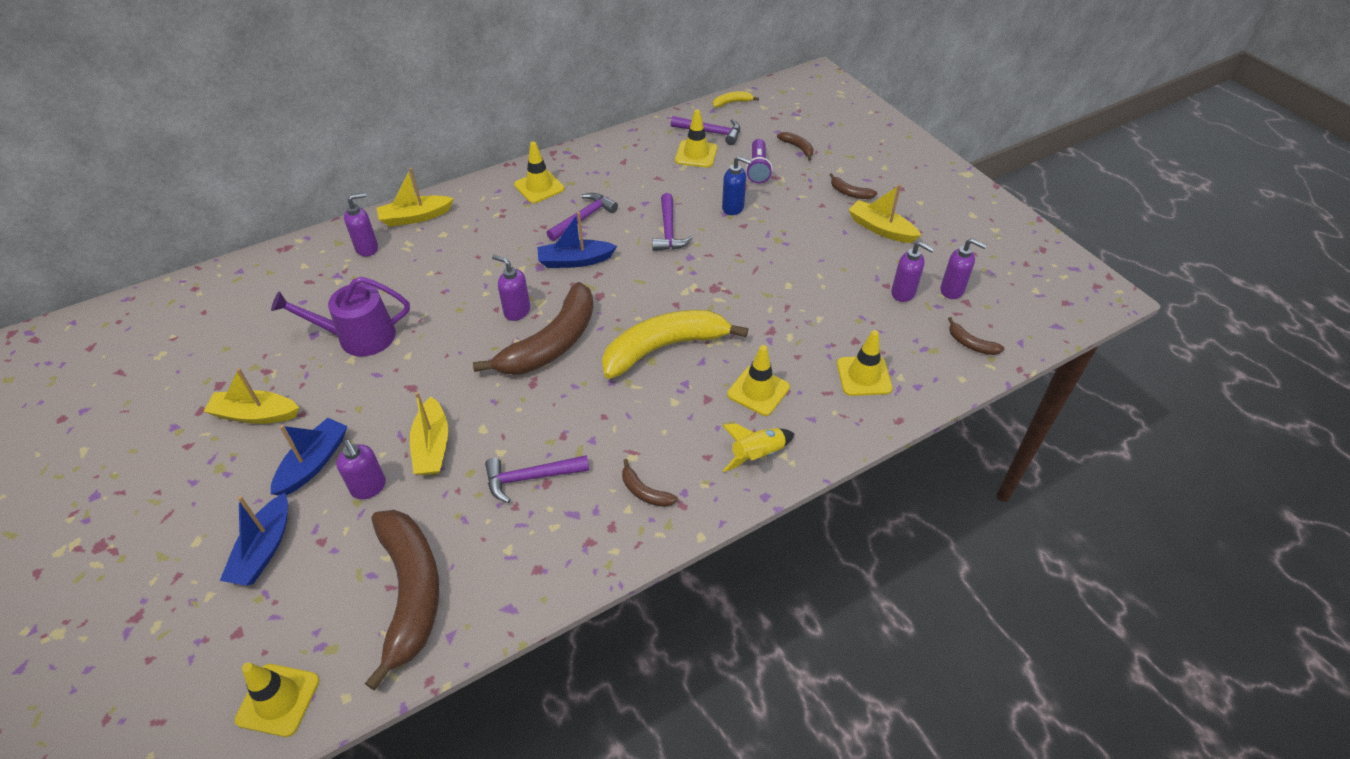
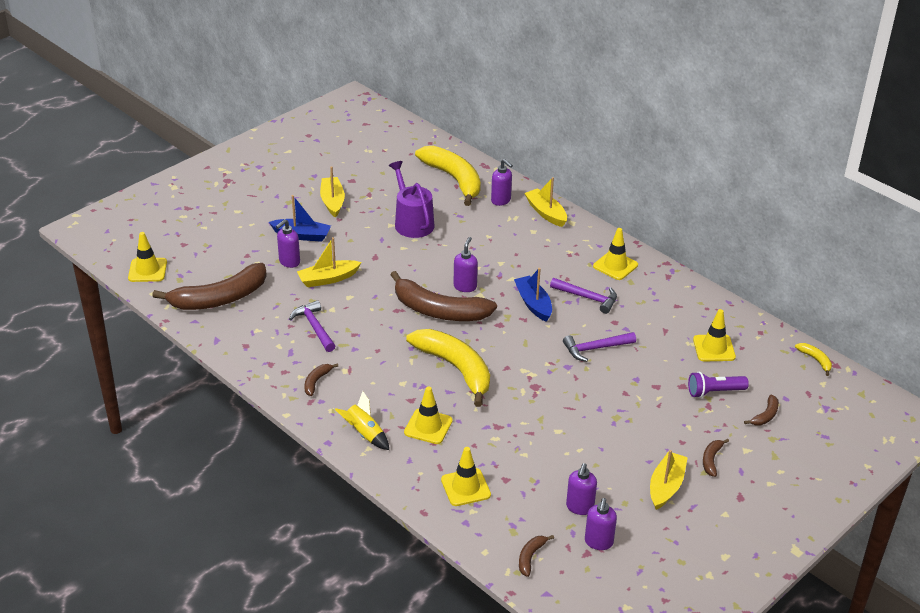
camera: 75 degrees right, 10 degrees down
blue boat [220,493,288,586] -> none
purple hammer [671,116,740,145] -> none
blue soap dispenser [722,156,752,215] -> none
none -> yellow banana [415,146,481,206]

